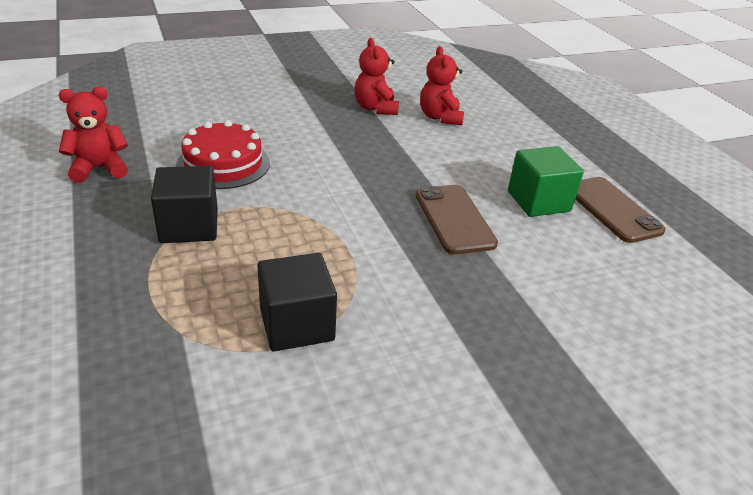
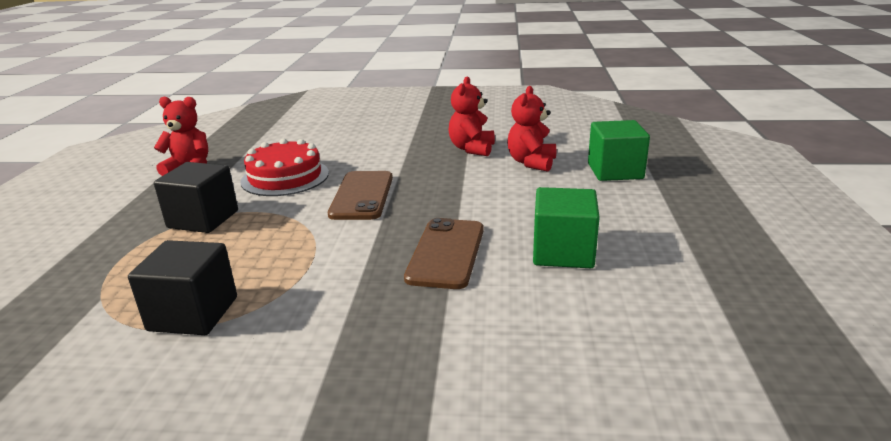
camera: 30 degrees right, 10 degrees down
brown phone [575,177,666,243] -> brown phone moved to [328,171,393,220]
none -> green cube [588,120,650,181]

